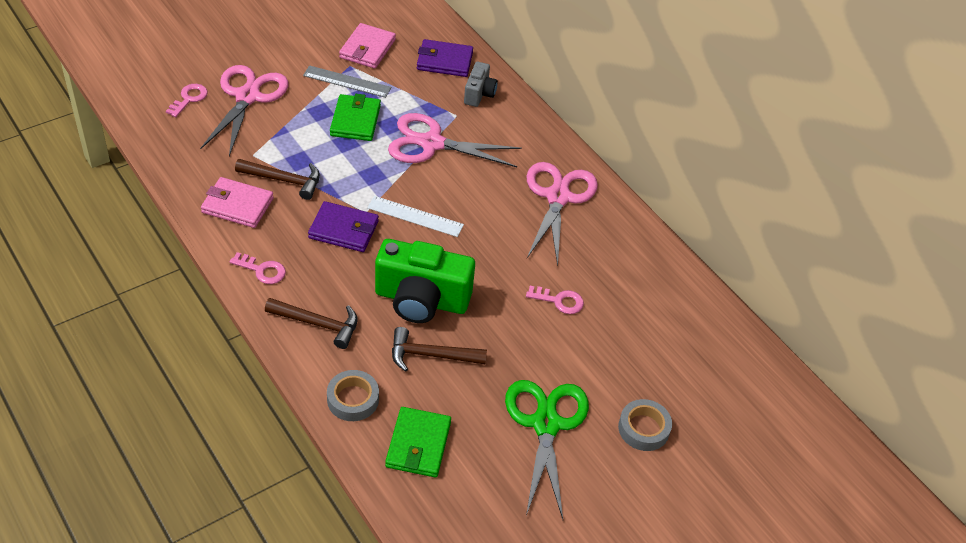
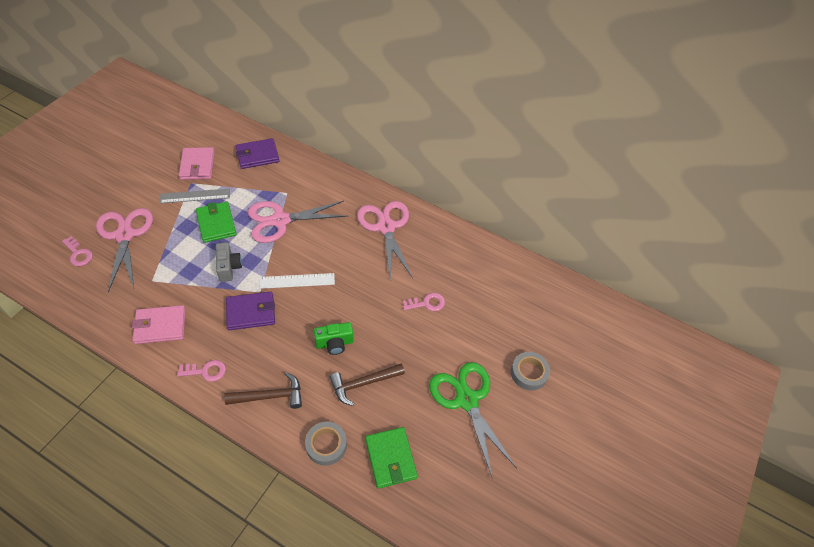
camera: 25 degrees left, 5 degrees up
pink key [166,84,208,117] -> pink key turned 135 degrees clockwise [62,236,93,266]
brown hammer [235,159,320,200] -> none
green camera [375,239,475,323] -> green camera [314,322,353,355], size x0.52
grey camera [464,62,498,107] -> grey camera moved to [216,242,242,282]

